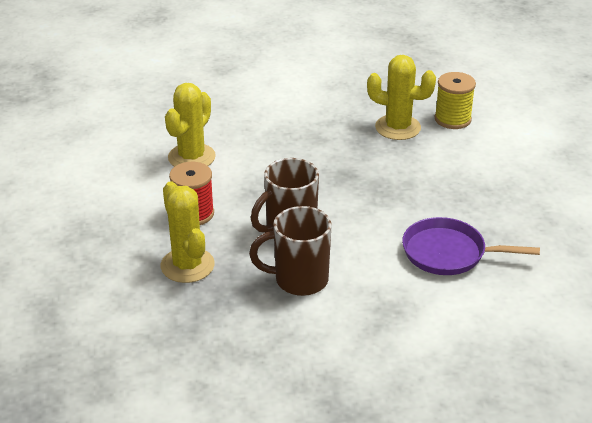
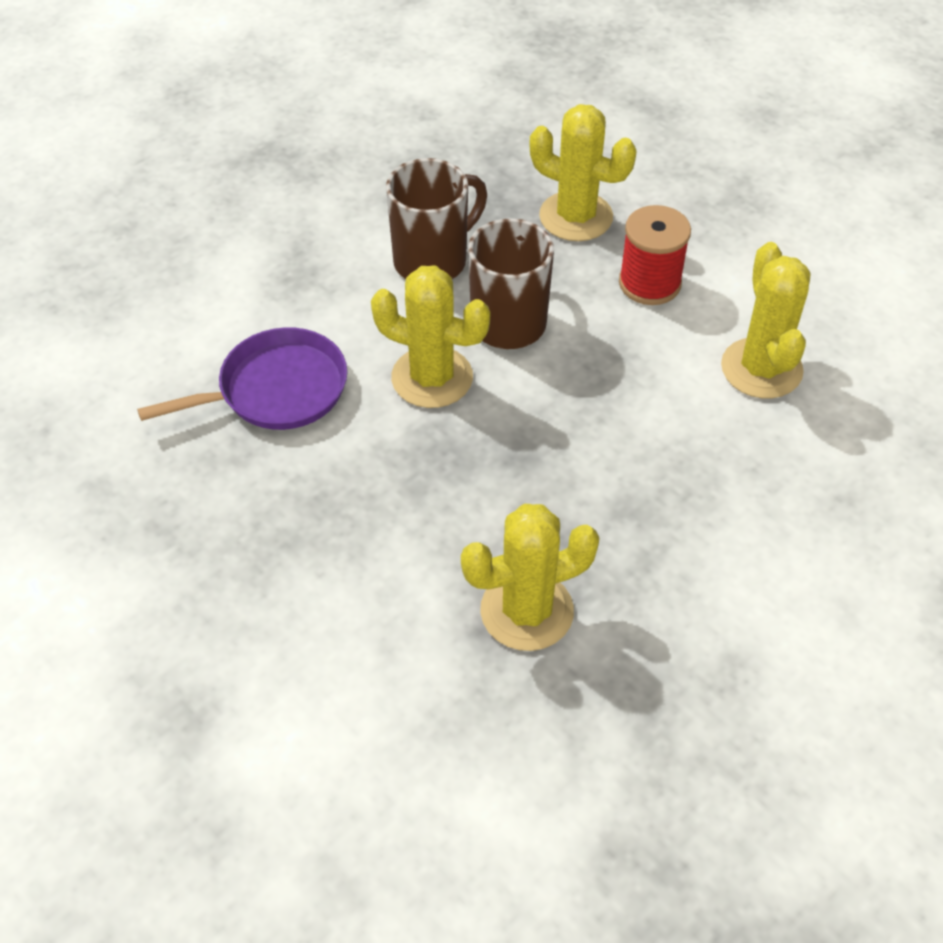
camera: 145 degrees right, 15 degrees up
yellow spool [435,72,476,129] -> none
none -> yellow cactus [371,265,490,408]

